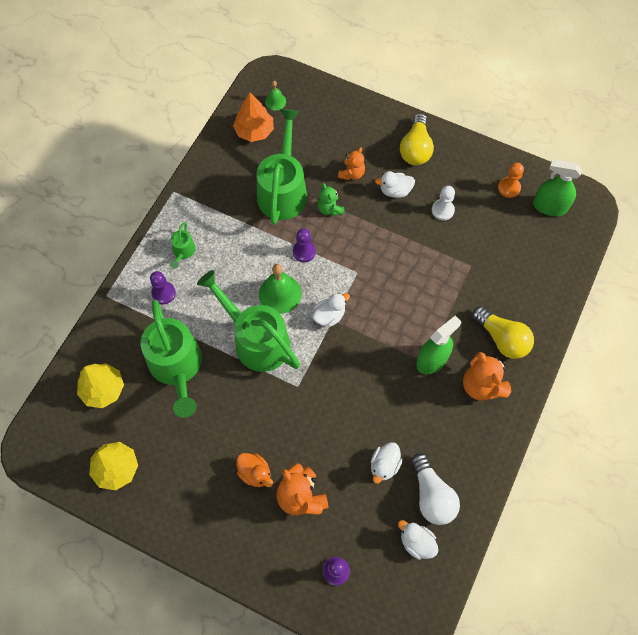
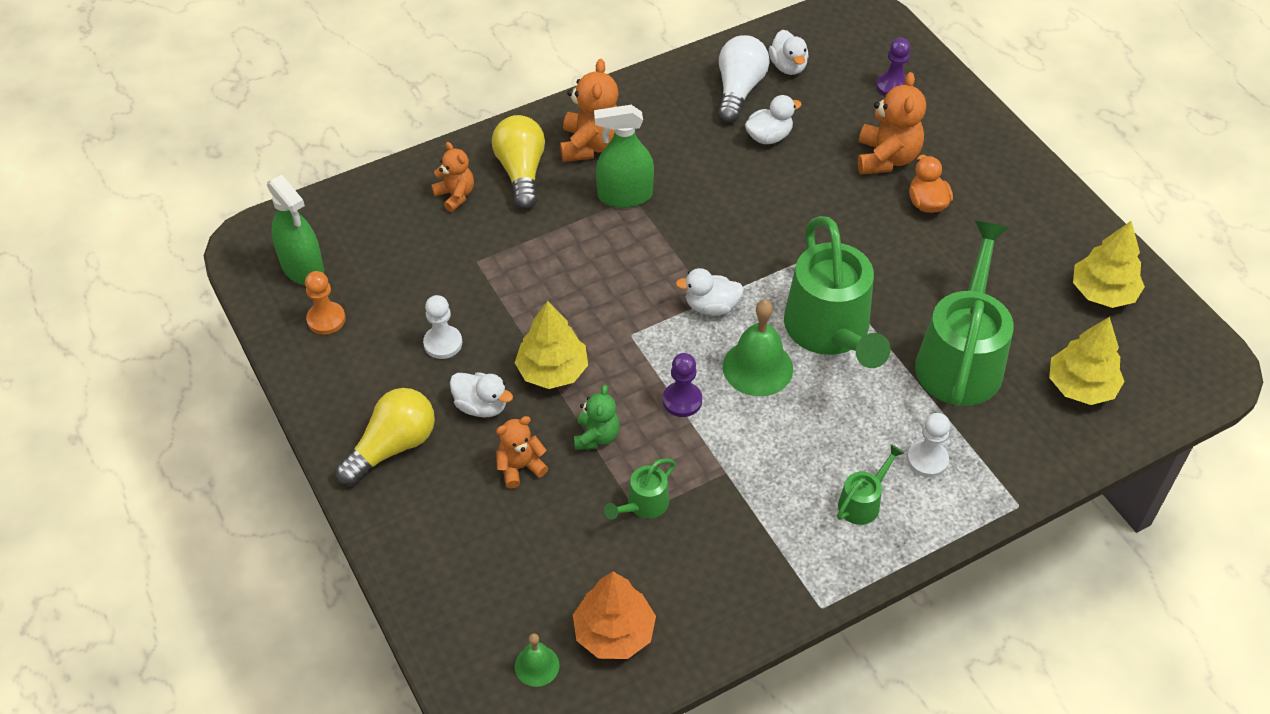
camera: 145 degrees left, 15 degrees down
purple pawn [150,271,176,304] -> white pawn [907,413,950,477]
green watering can [257,109,307,225] -> green watering can [604,459,676,520], size x0.44
none -> orange teddy bear [431,142,474,212]
none -> yellow tree [515,301,588,389]

